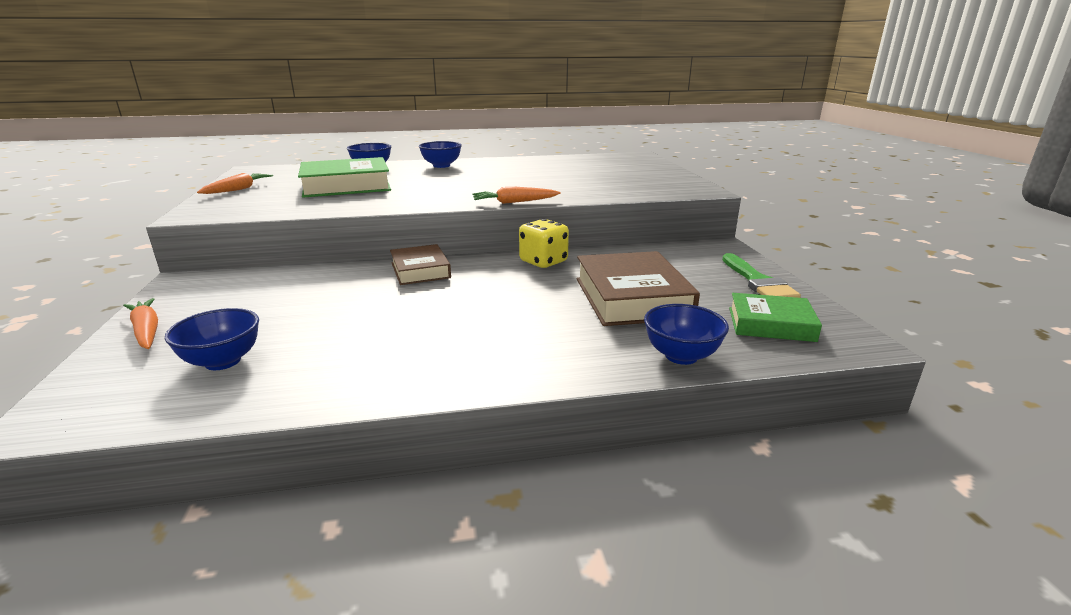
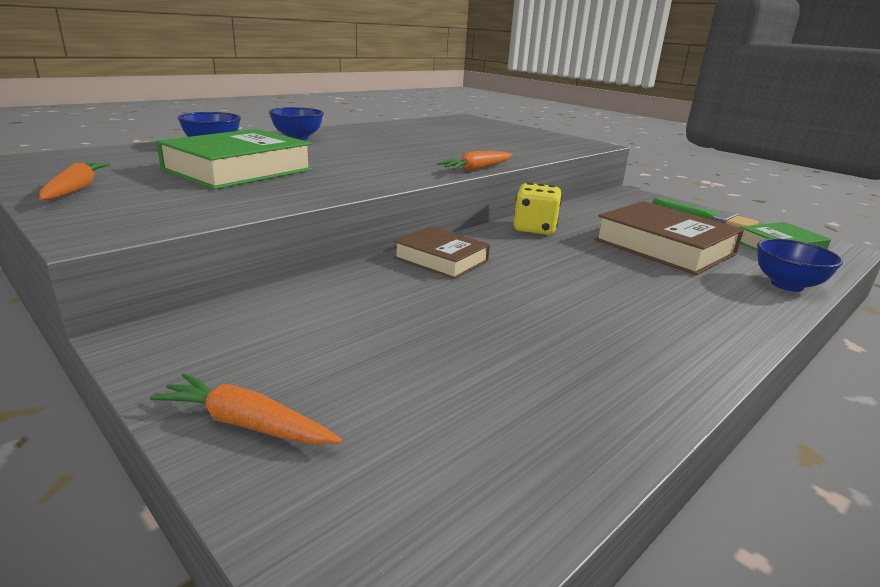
camera: 35 degrees left, 0 degrees up
blue bowl [165,308,259,370] -> none

